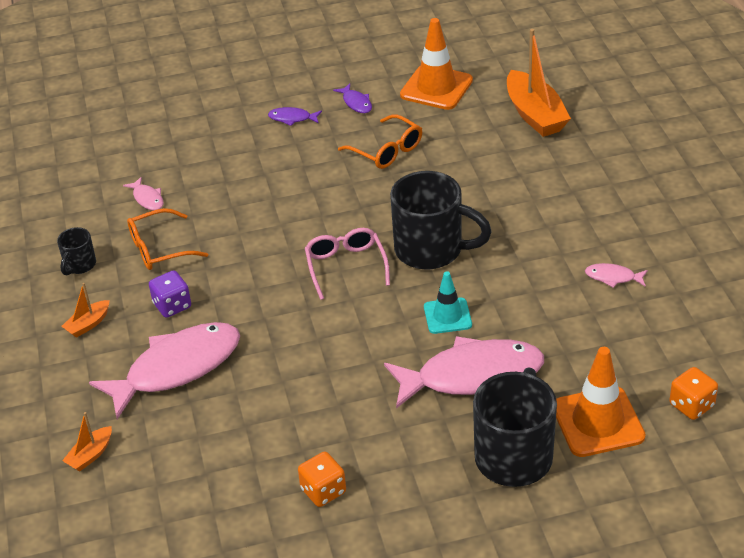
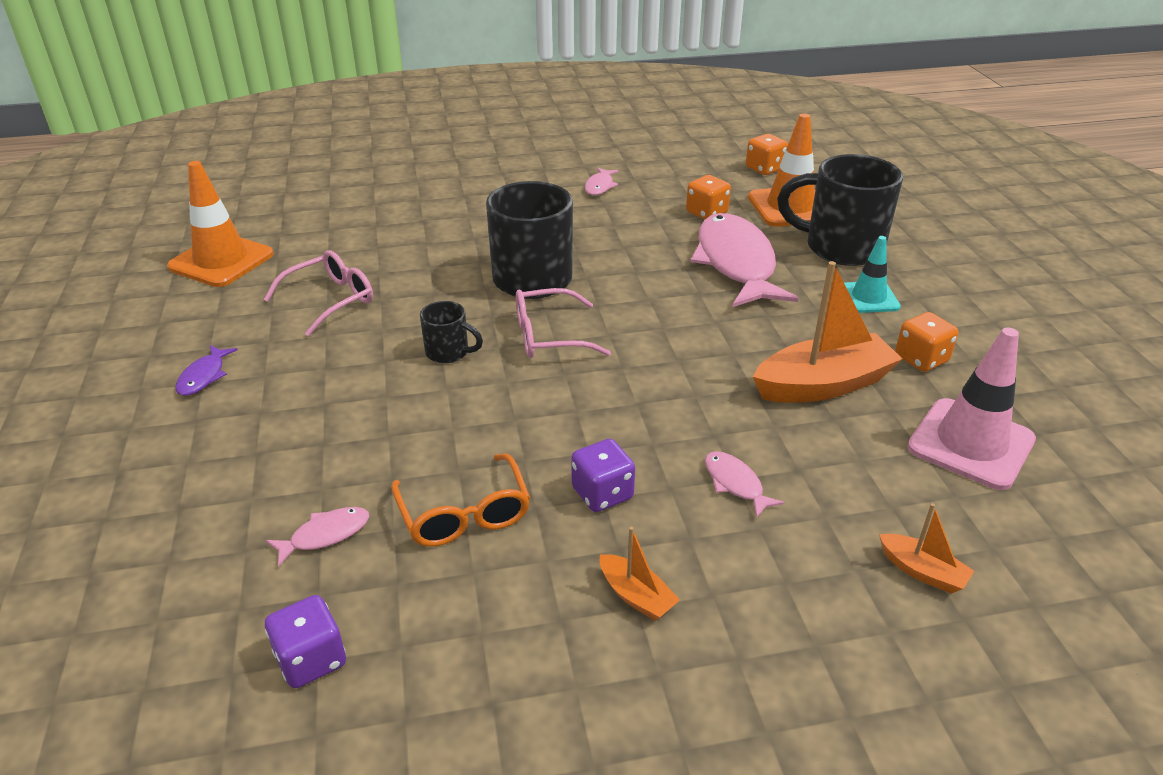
camera: 90 degrees left, 5 degrees down
black mug [57,227,96,275] -> black mug moved to [420,301,483,363]
pink fish [89,322,240,419] -> pink fish [705,451,785,518], size x0.42
purple fish [333,84,372,113] -> none
orange glasses [338,114,422,169] -> pink glasses [264,250,373,336]
turquoise traffic cone [424,271,472,334] -> turquoise traffic cone moved to [844,236,901,313]
orange boat [507,29,571,137] -> orange boat moved to [753,261,903,403]
none -> purple dice [265,595,346,688]
none -> orange dice [686,175,731,220]
none -> pink traffic cone [907,327,1036,490]

